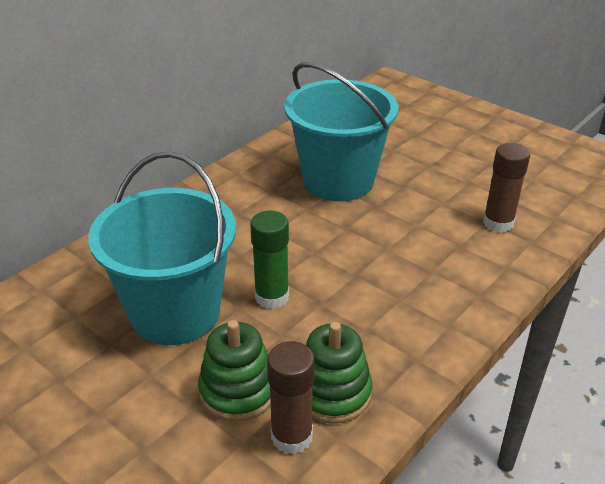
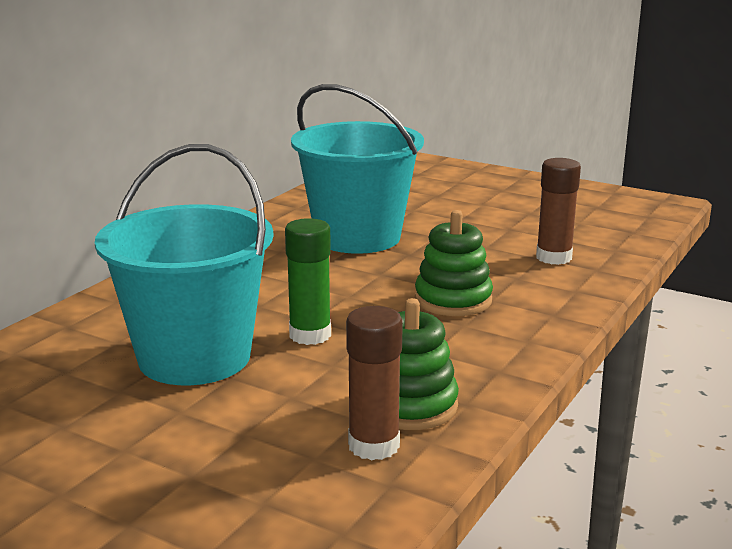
camera: 10 degrees left, 15 degrees down
green stacking toy [198,320,271,422] -> green stacking toy moved to [415,210,493,316]

